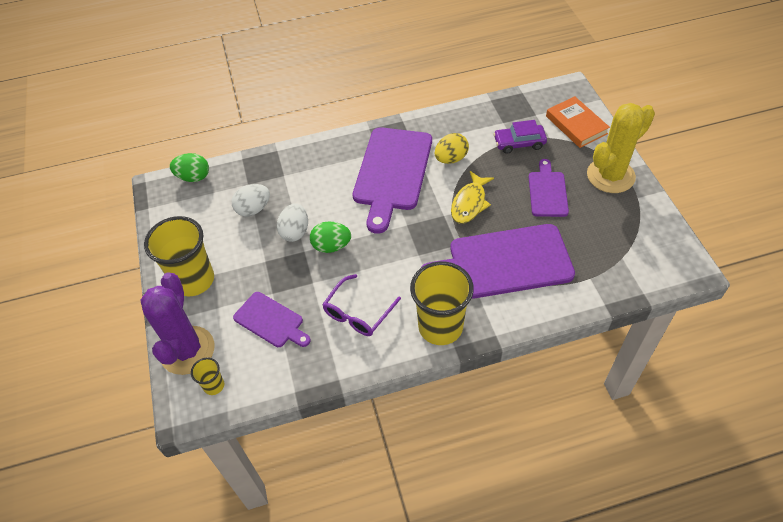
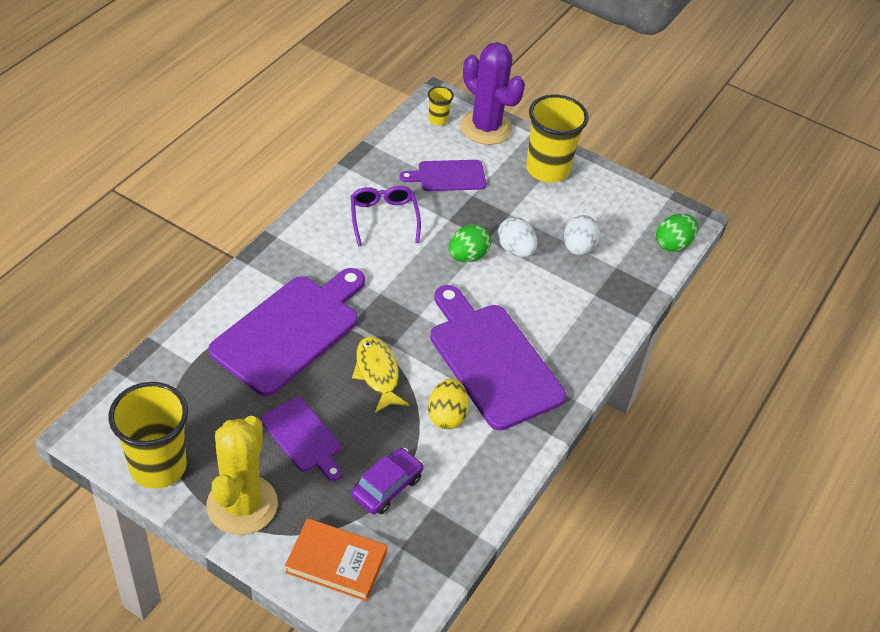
camera: 130 degrees right, 5 degrees down
yellow cup [410,261,474,345] -> yellow cup moved to [108,382,188,489]

